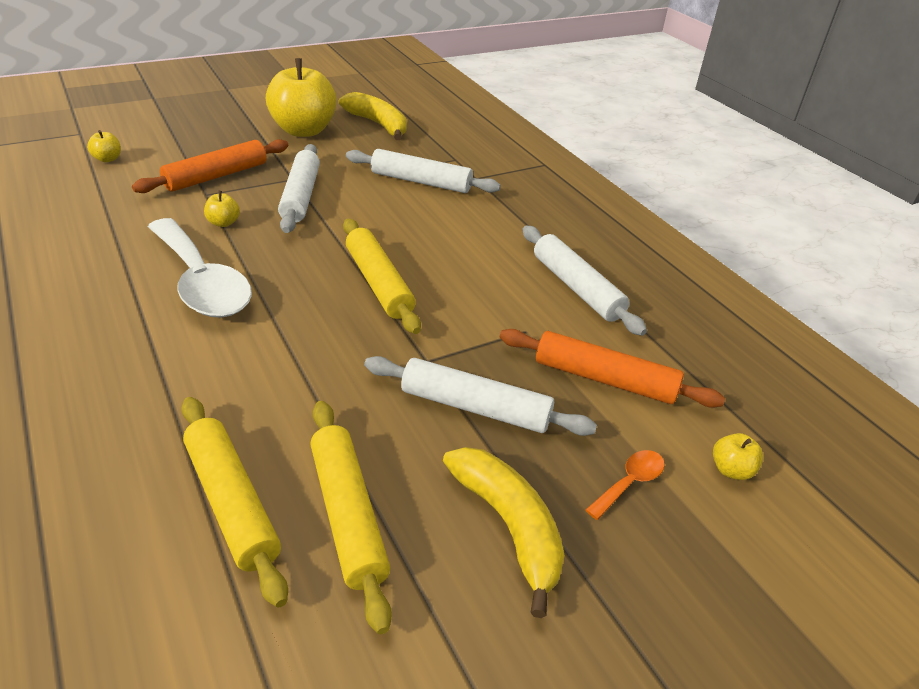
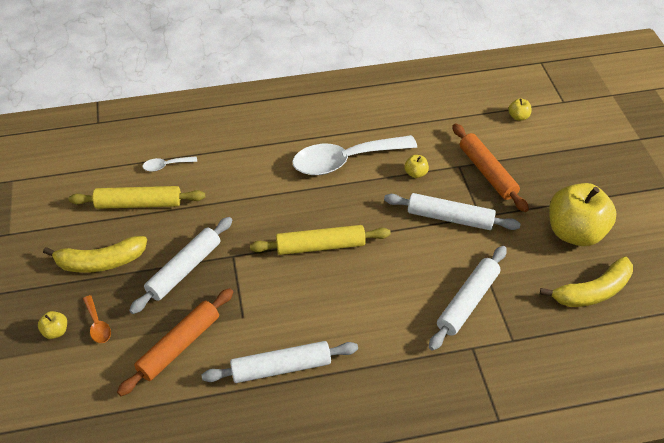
camera: 110 degrees right, 10 degrees up
yellow rolling pin [181,397,288,608] -> white spoon [143,156,197,172]
yellow apple [713,433,763,480] -> yellow apple moved to [38,311,67,339]

